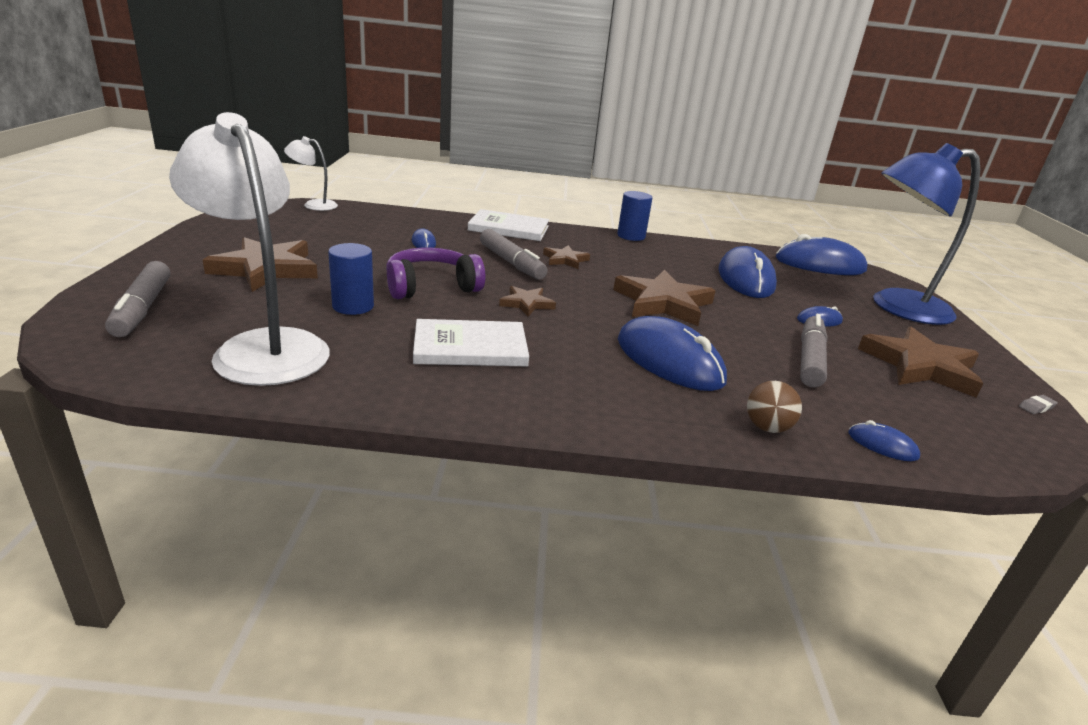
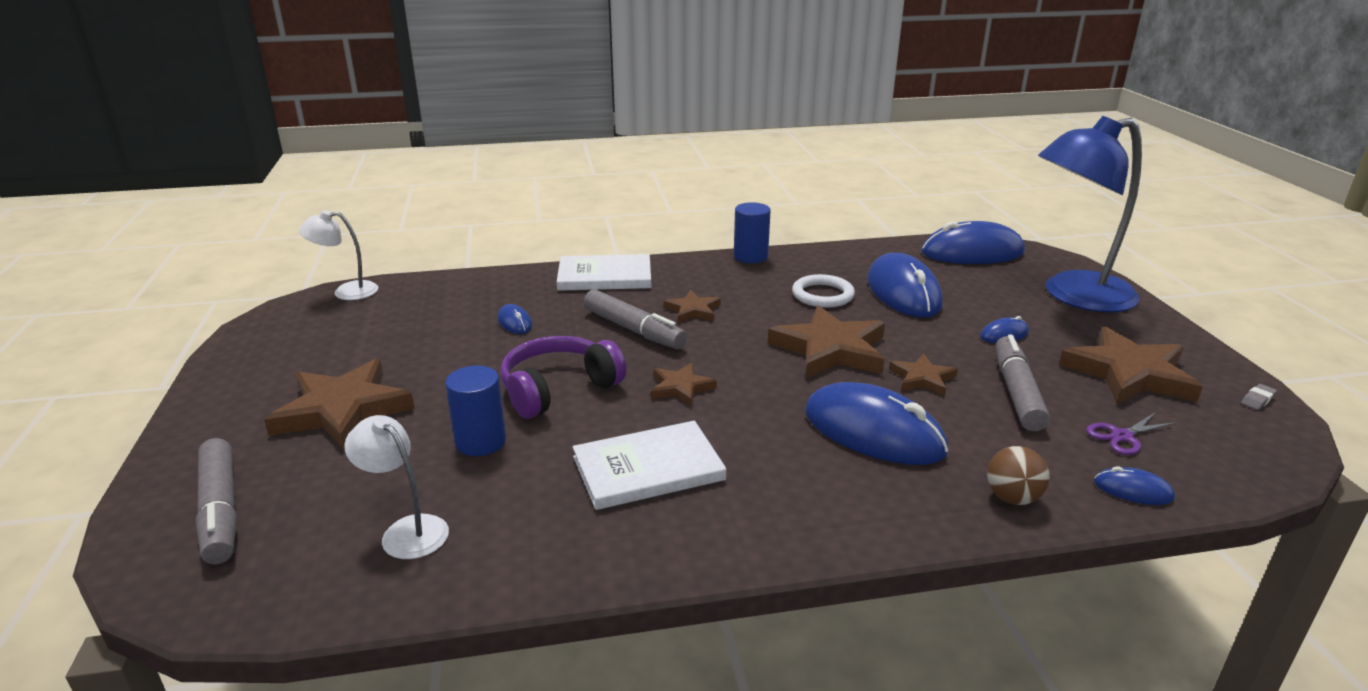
camera: 10 degrees left, 0 degrees up
white lamp [169,112,330,386] -> white lamp [345,415,449,559], size x0.48
none -> white ring [792,274,855,308]
none -> brown star [889,354,958,396]
none -> purple scissors [1086,412,1177,455]

